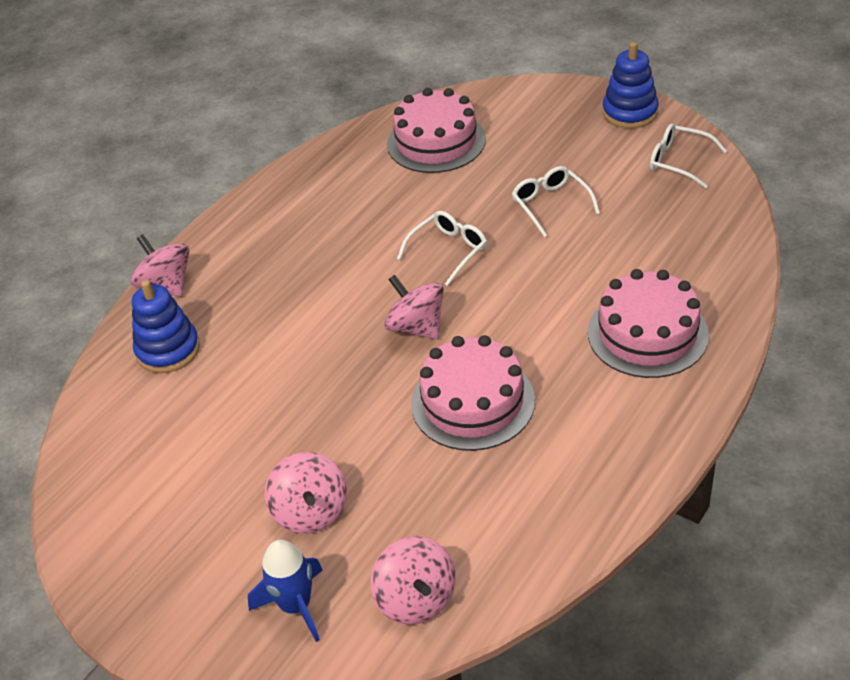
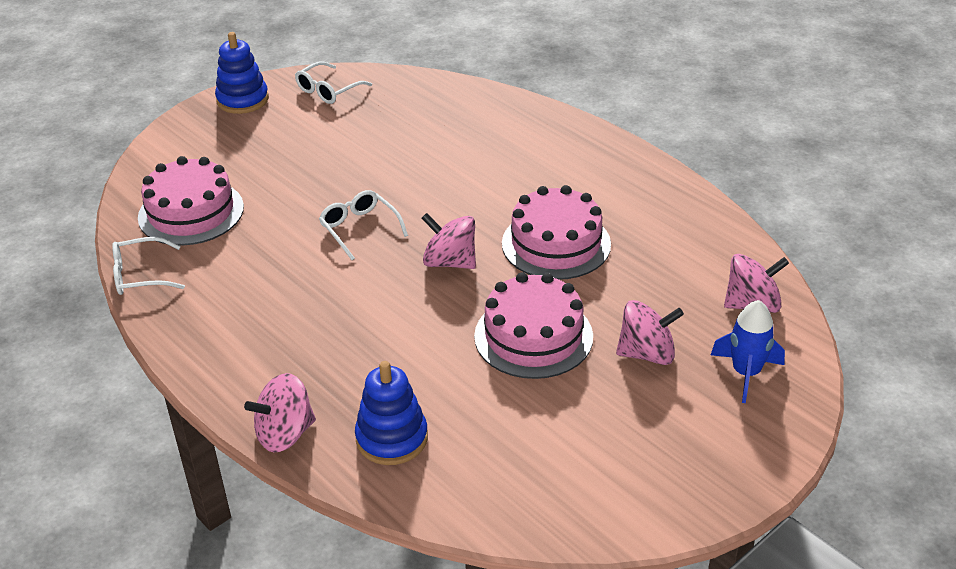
camera: 80 degrees left, 5 degrees down
pink spinning top [384,275,444,339] -> pink spinning top turned 60 degrees clockwise [422,213,476,269]
white glasses [512,166,600,237] -> white glasses moved to [112,237,185,295]
pink cake [588,269,709,378] -> pink cake moved to [474,272,593,379]

